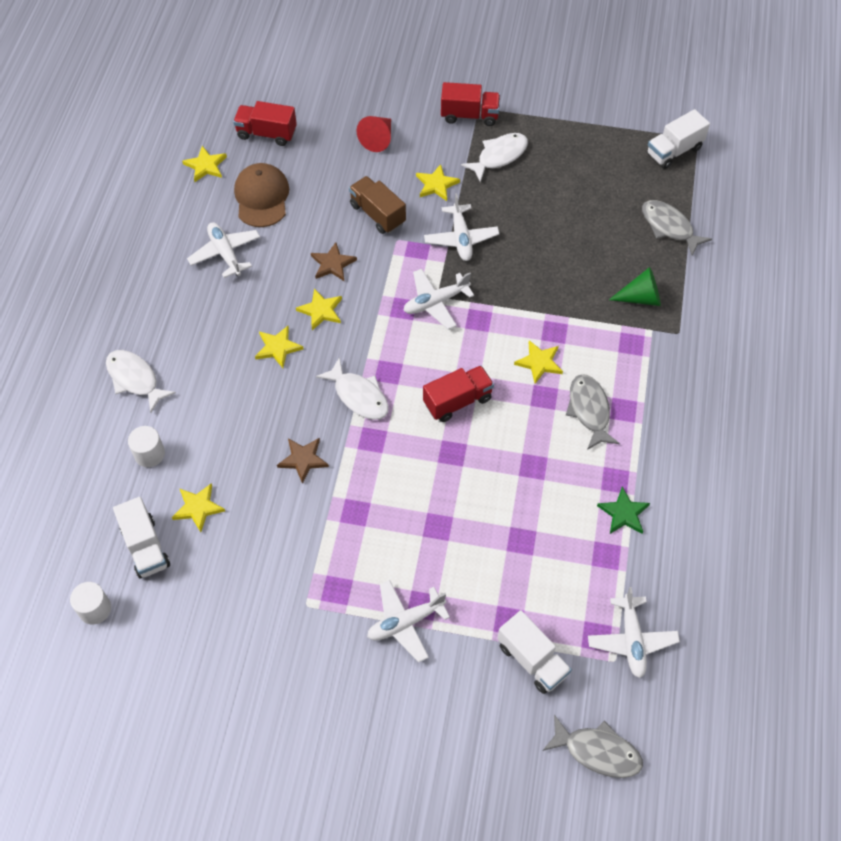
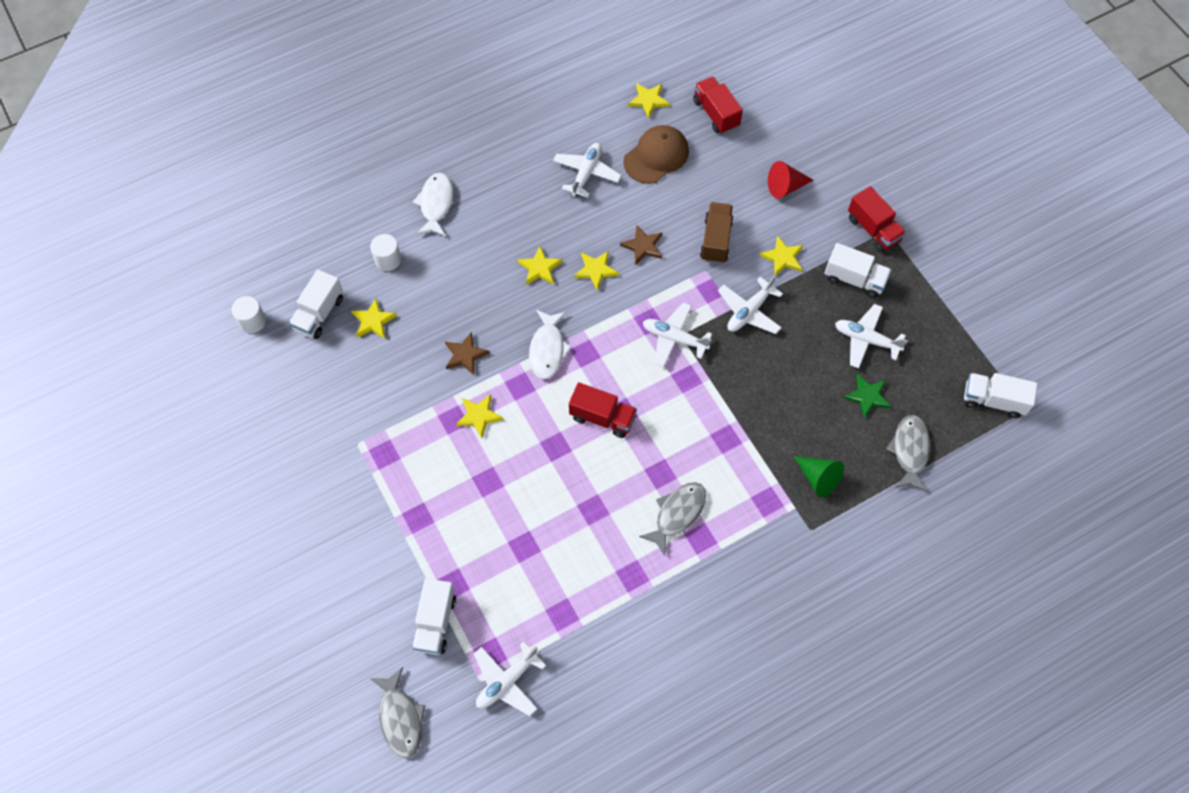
camera: 50 degrees right, 5 degrees up
white plane [367,580,450,662] -> white plane moved to [835,304,908,369]
white fish [461,133,528,182] -> white truck [825,243,892,298]
yellow star [514,340,563,384] -> yellow star moved to [456,394,504,438]
green star [597,486,650,534] -> green star moved to [844,374,891,418]

